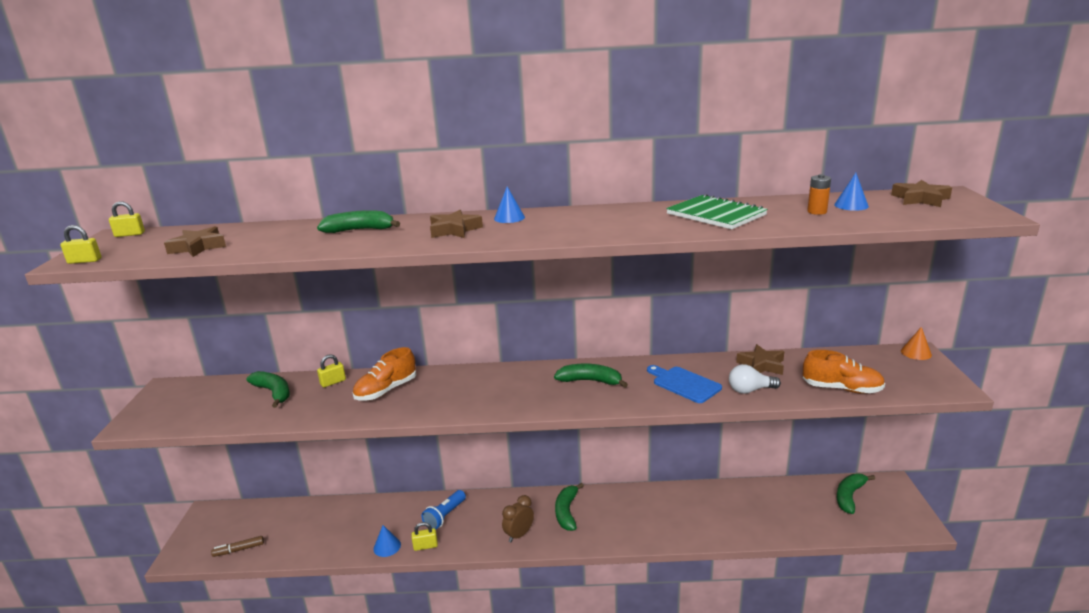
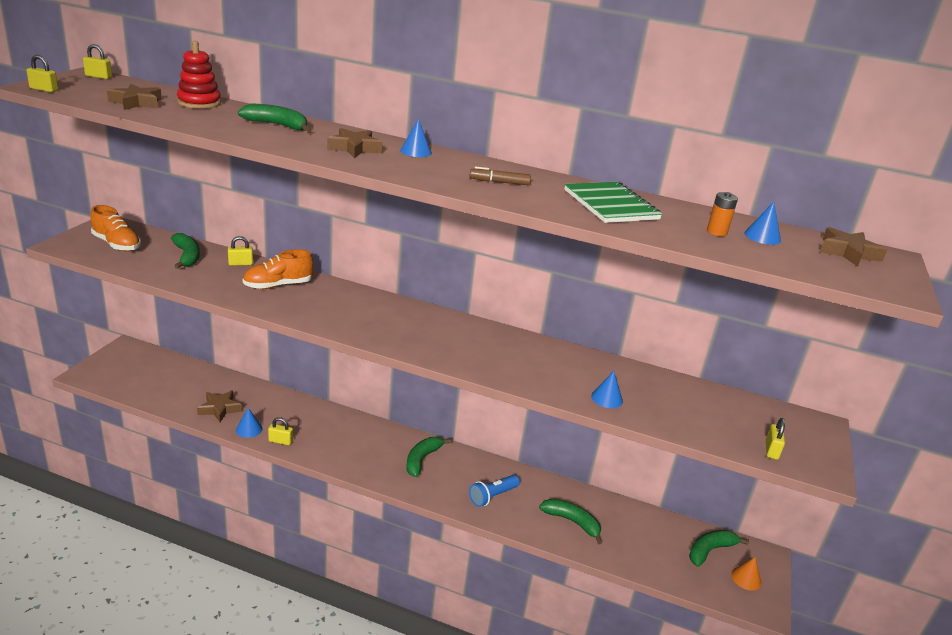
camera: 15 degrees right, 5 degrees up
brown marker [211,536,264,557] -> brown marker moved to [470,167,531,185]
blue flashlight [421,490,466,529] -> blue flashlight moved to [469,475,520,507]
brown clock [502,495,534,542] -> none
green banana [554,363,628,388] -> green banana moved to [539,499,603,544]
blue cutting board [647,365,722,403] -> none
white light bulb [729,364,781,394] -> blue cone [591,371,623,408]
brown star [736,344,784,375] -> brown star moved to [197,390,242,422]
orange shoe [803,350,885,394] -> orange shoe moved to [90,205,141,251]
orange cone [901,327,932,360] -> orange cone moved to [731,557,761,591]
none -> red stacking toy [177,41,221,109]
none -> yellow padlock [766,418,785,460]

